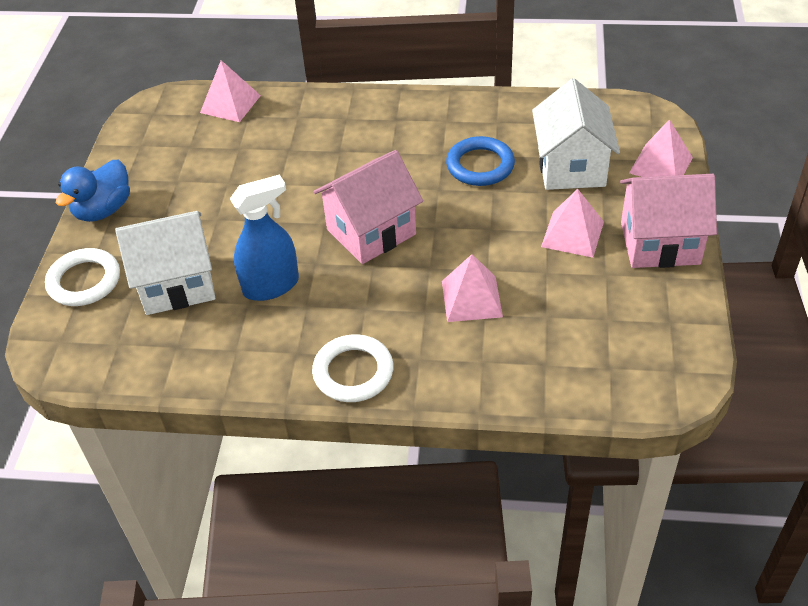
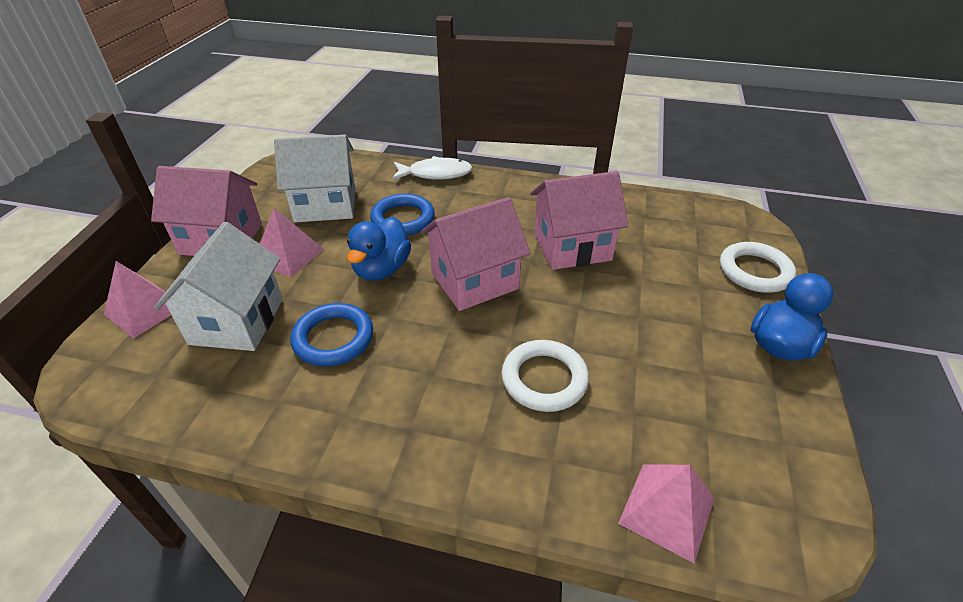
camera: 175 degrees left, 5 degrees down
white house [115,211,215,315] -> white house moved to [274,135,356,222]
blue spray bottle [230,175,299,301] -> pink house [531,171,628,270]
white ring [312,334,393,402] -> white ring moved to [502,340,589,412]
pink pyramid [442,254,503,322] -> blue ring [370,194,435,235]
none -> blue duck [347,217,411,281]
none -> white fish [392,156,473,180]

